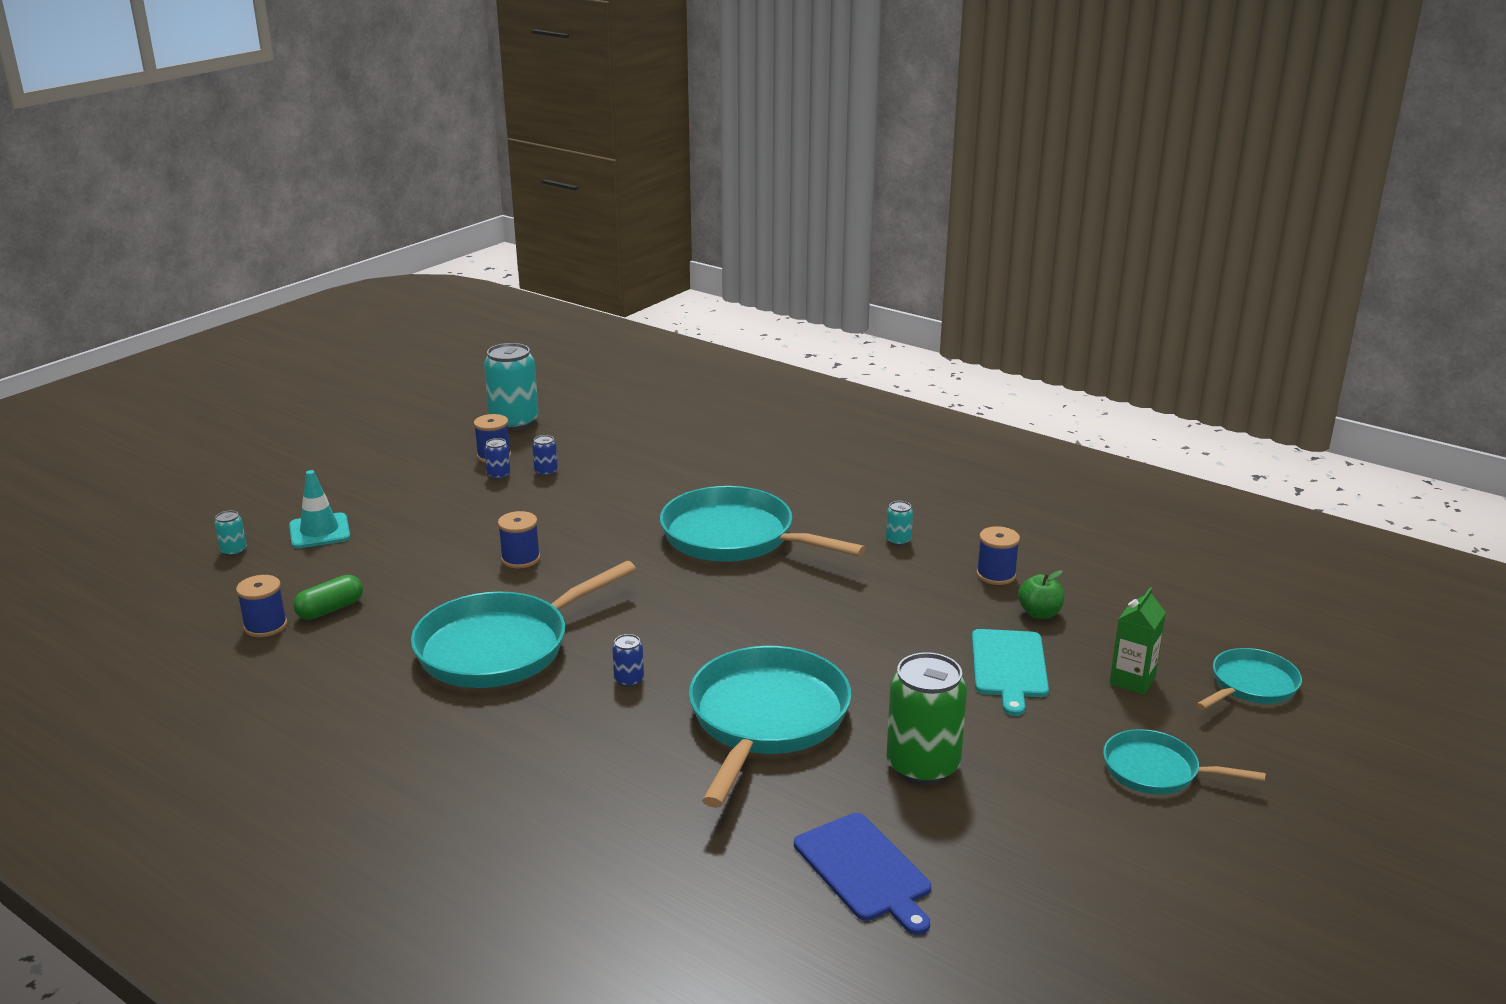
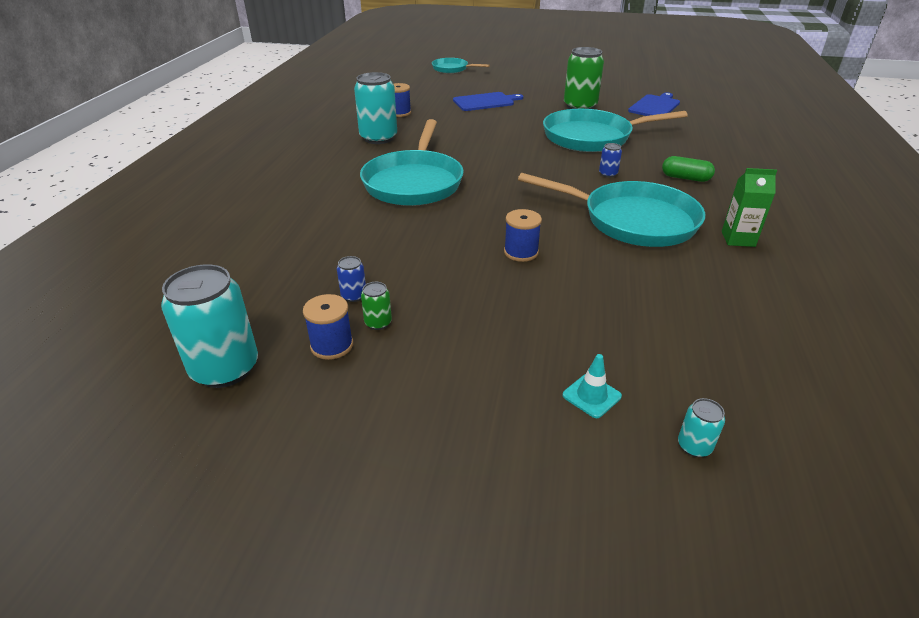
camera: 115 degrees left, 10 degrees up
blue spool [236,575,288,637] -> none
turquoise traffic cone [289,470,351,549] -> turquoise traffic cone [563,354,622,418], size x0.64
green capsule [293,575,363,620] -> green capsule moved to [662,156,715,182]
blue can [484,438,511,480] -> green can [361,282,392,330]
turquoise can [886,501,913,546] -> turquoise can [354,72,397,144], size x2.26
turquoise cutting board [972,629,1049,716] -> blue cutting board [453,92,523,111]
green apple [1018,570,1065,619] -> none
turquoise pan [1103,729,1266,795] -> none
green carton [1110,587,1166,695] -> green carton moved to [722,168,777,247]

